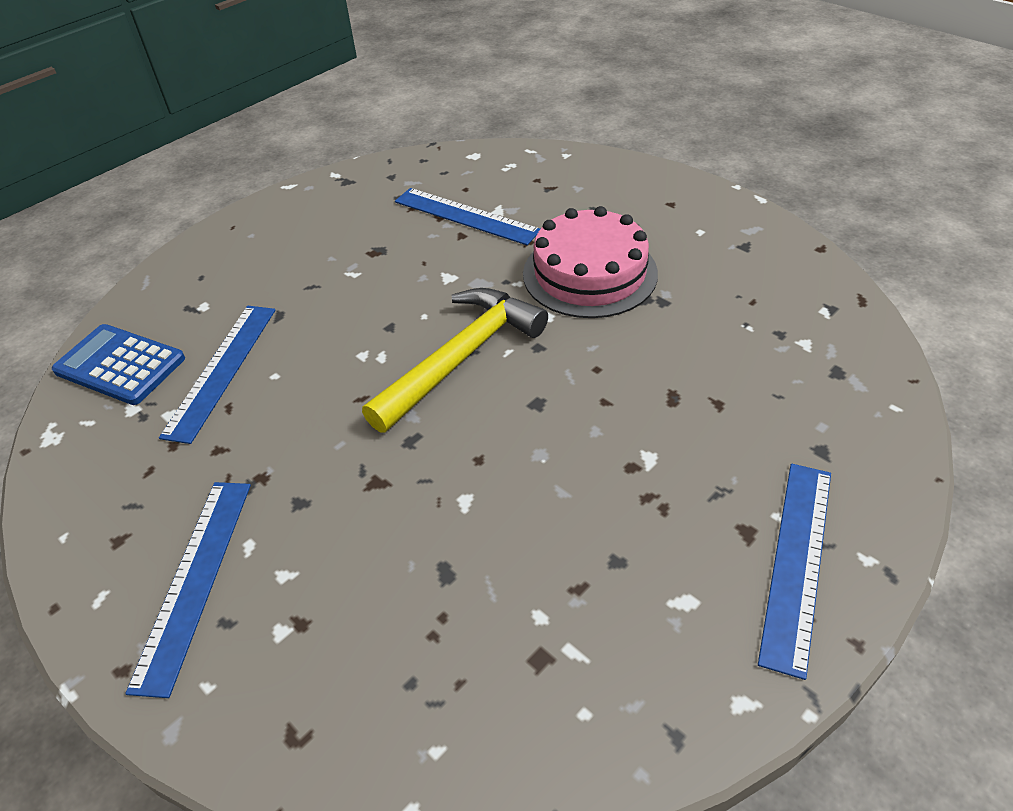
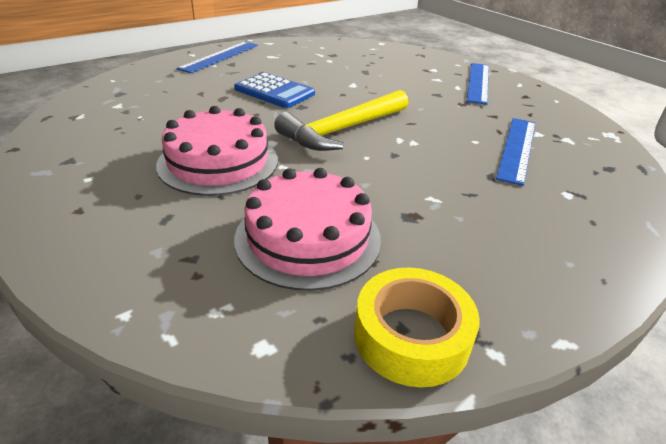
camera: 175 degrees left, 10 degrees down
blue calculator [52,324,185,405] -> blue calculator moved to [234,72,315,108]
blue ruler [395,188,540,245] -> pink cake [234,168,381,291]
none -> yellow tape [354,268,480,387]

